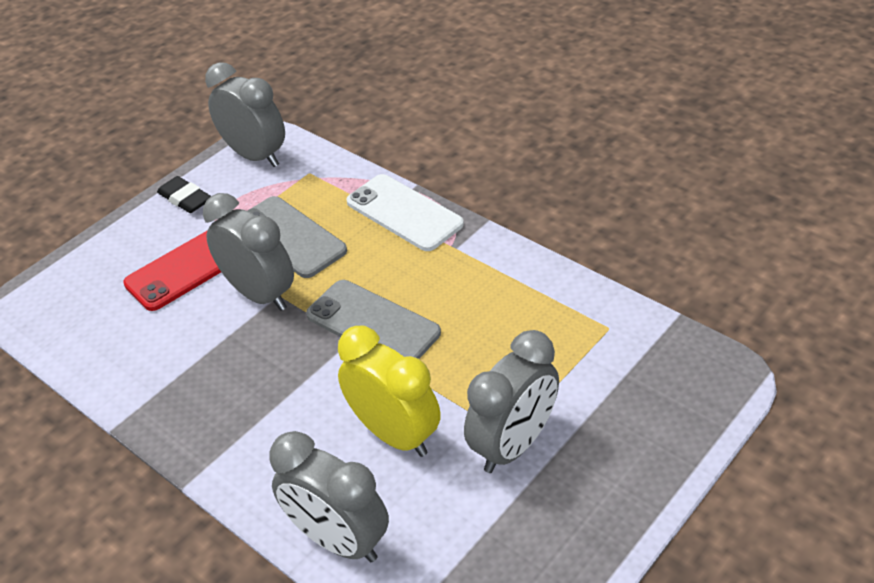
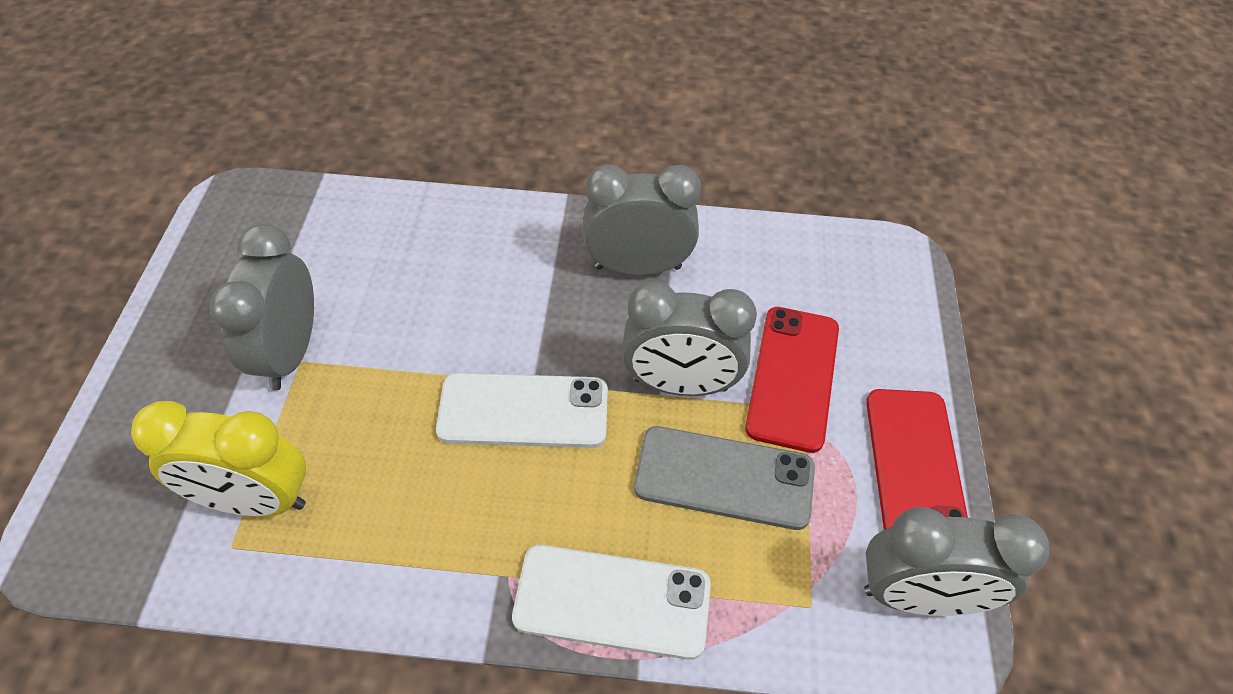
camera: 140 degrees right, 10 degrees up
black eraser [157,176,211,213] -> red phone [866,389,968,530]
grey clock [270,431,389,562] -> grey clock moved to [583,164,701,276]
grey phone [306,280,441,359] -> white phone [436,373,608,448]
yellow clock [338,326,441,457] -> yellow clock moved to [131,401,306,516]

